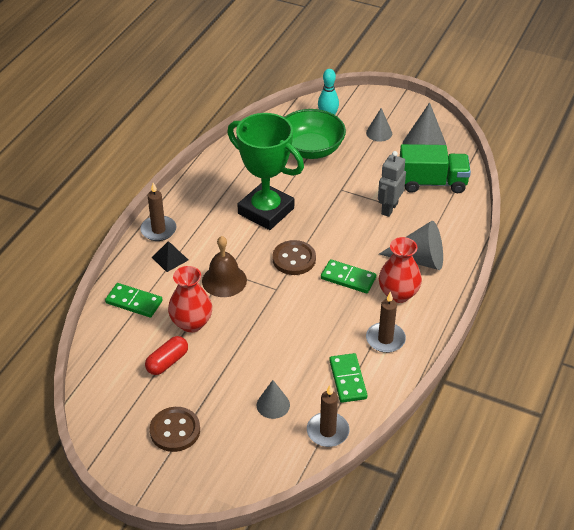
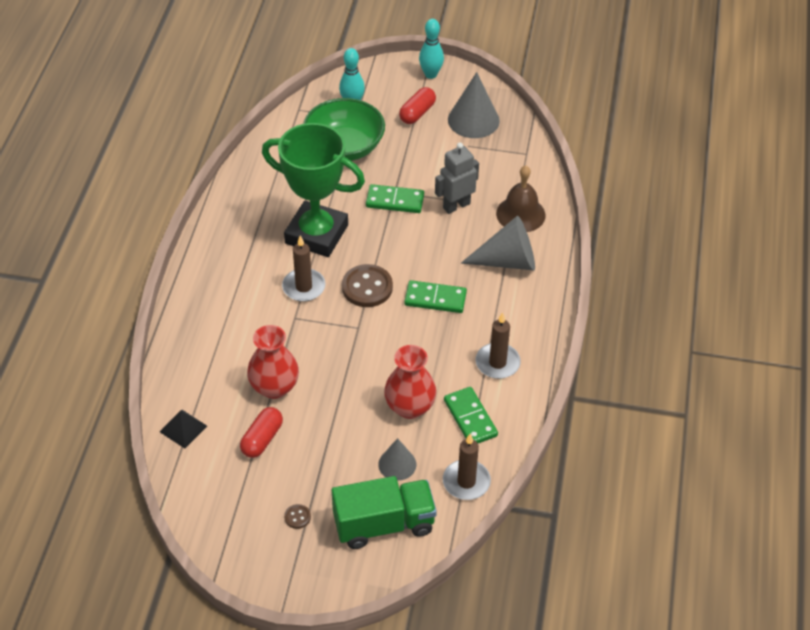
camera: 15 degrees left, 5 degrees up
green domino [105,283,163,318] -> green domino moved to [366,184,424,213]
brown candle [140,183,177,241] -> brown candle moved to [282,235,325,302]
brown button [150,407,200,452] -> brown button [284,504,311,529], size x0.46
black pyramid [152,241,188,272] -> black pyramid moved to [160,410,207,448]
brown bell [202,236,247,297] -> brown bell moved to [496,166,545,232]
grey cone [366,108,392,141] -> red capsule [399,87,436,124]
grey robot [378,151,406,217] -> grey robot turned 45 degrees clockwise [435,142,479,214]
red vase [379,237,422,303] -> red vase moved to [384,345,437,419]
green truck [400,144,471,193] -> green truck moved to [332,476,437,549]
none -> turquoise bowling pin [419,19,444,79]

